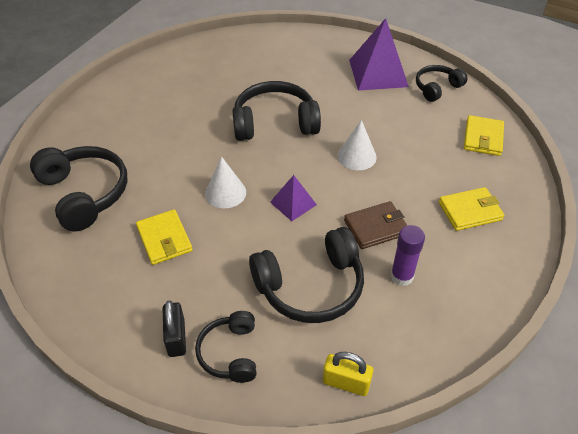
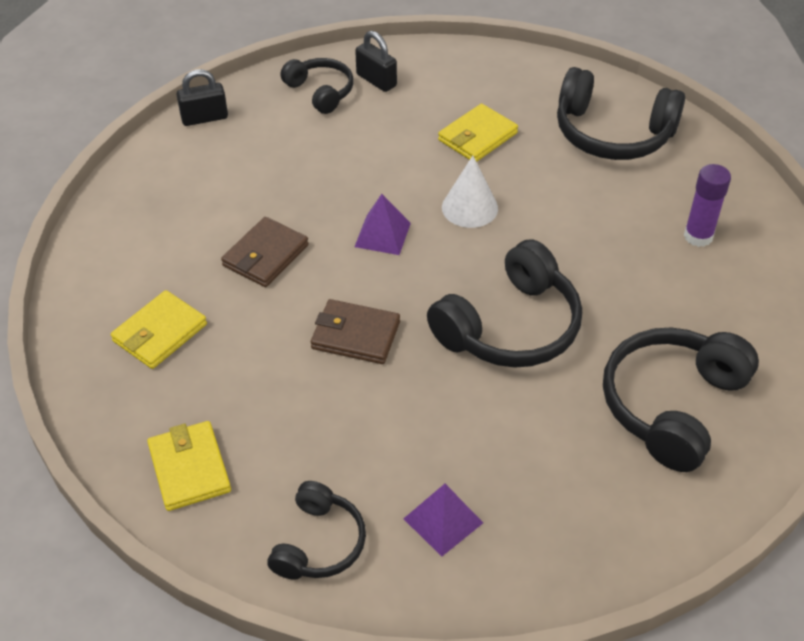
camera: 145 degrees right, 0 degrees up
yellow wallet [136,209,193,265] -> yellow wallet turned 75 degrees counterclockwise [438,104,518,162]
black headphones [249,227,364,323] -> black headphones moved to [603,328,759,472]
yellow padlock [323,352,373,396] -> black padlock [176,69,228,126]
white cone [338,120,377,170] -> brown wallet [311,299,400,364]
purple pyramid [349,18,409,91] -> purple pyramid [404,484,483,557], size x0.54
purple glue stick [391,225,425,286] -> purple glue stick moved to [684,164,731,247]

